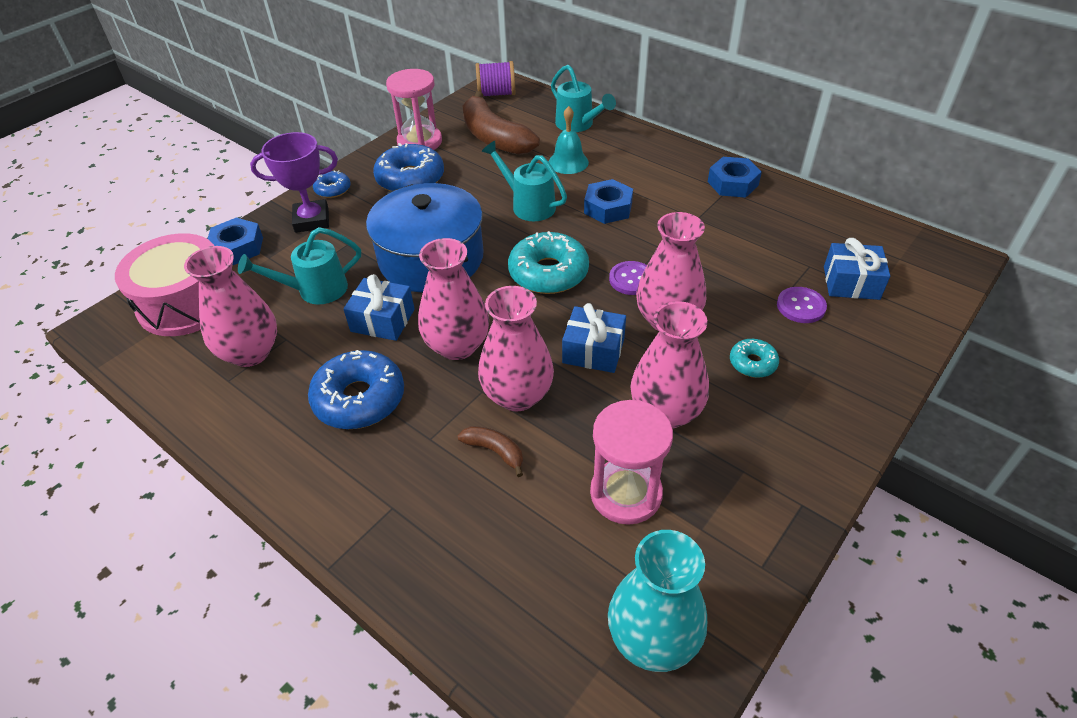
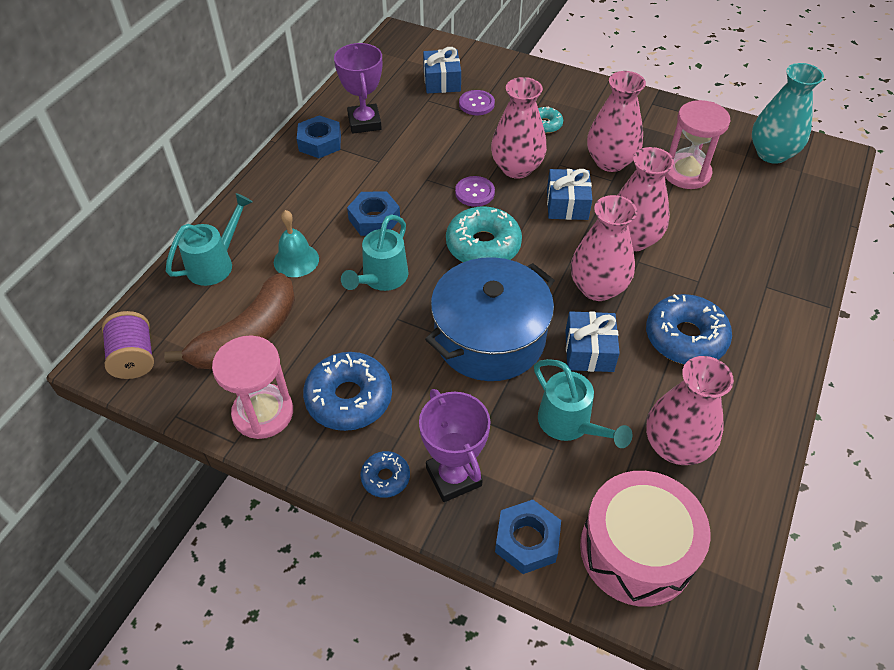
camera: 105 degrees left, 5 degrees up
brown banana [457,426,523,477] -> none
none -> purple trophy [334,43,382,134]

